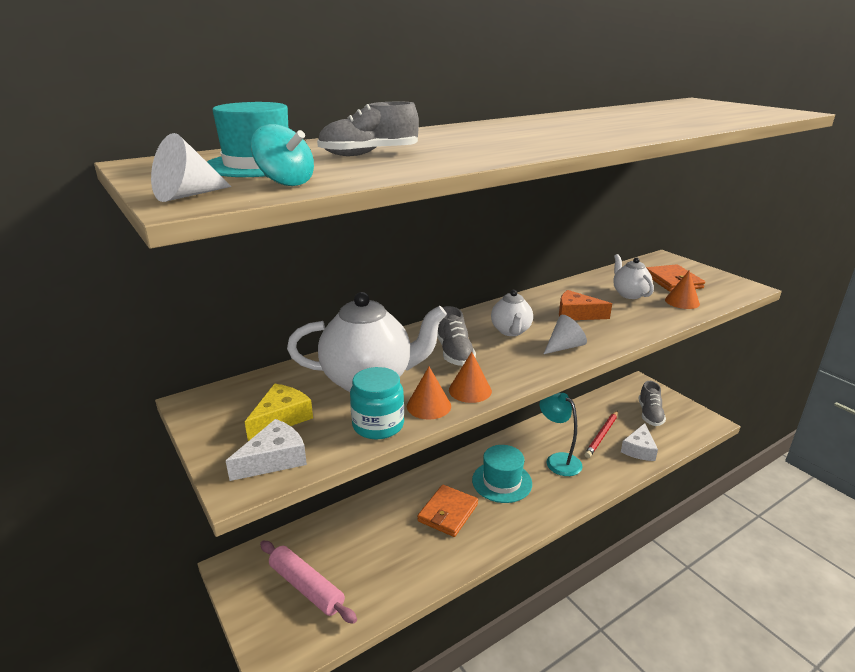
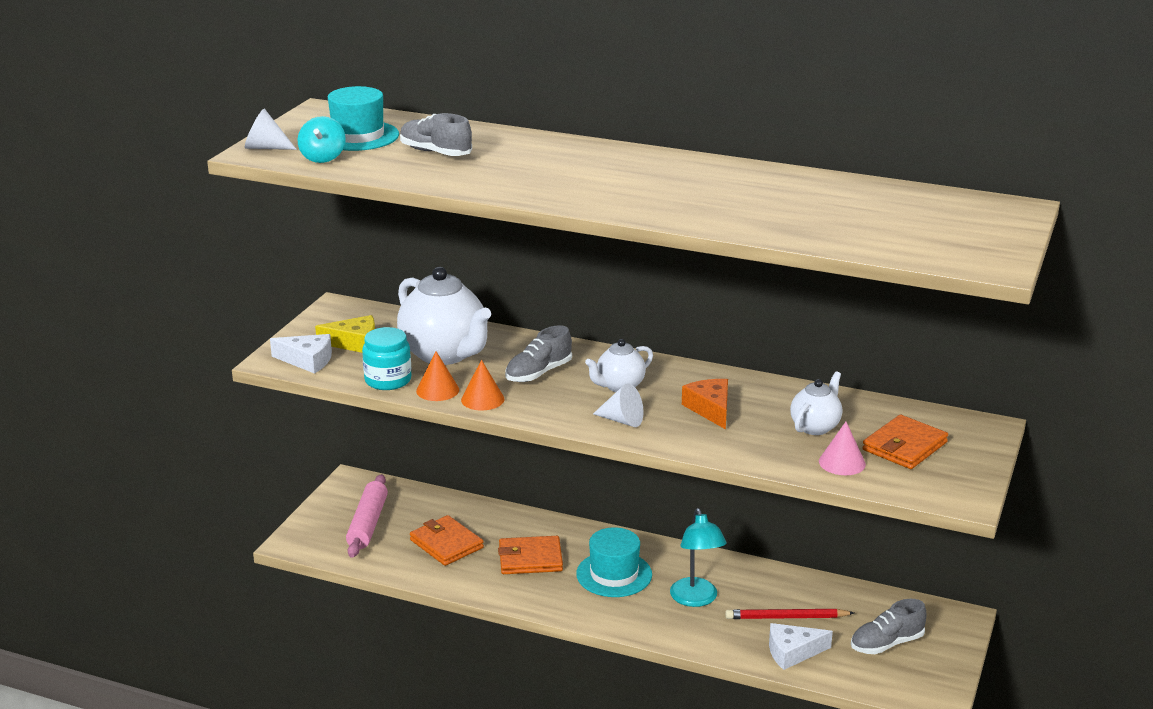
camera: 55 degrees right, 0 degrees up
turquoise lamp [540,392,582,476] -> turquoise lamp turned 150 degrees clockwise [670,508,726,607]
orange cone [665,270,700,309] -> pink cone [819,422,866,475]
none -> orange wallet [410,515,484,566]

